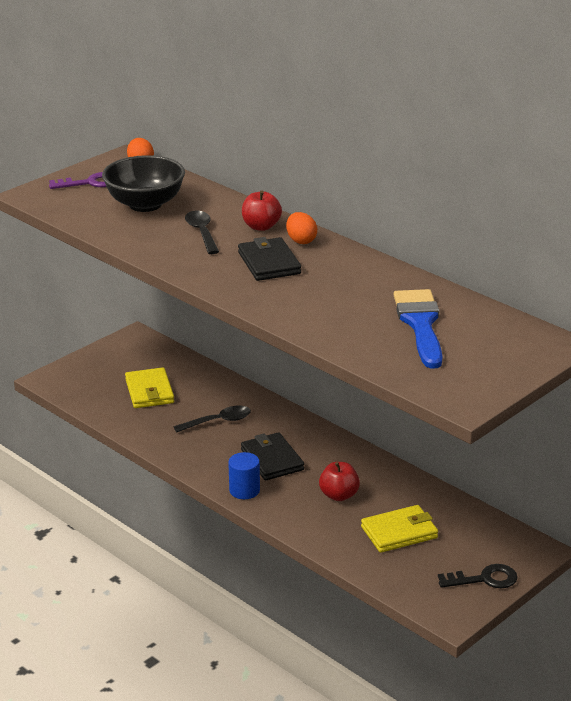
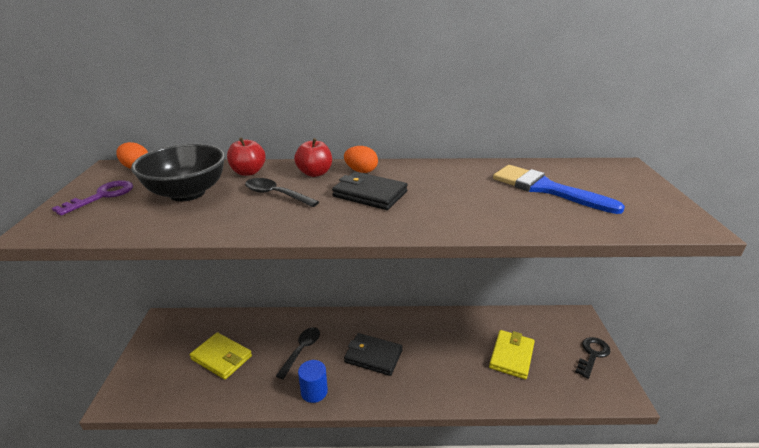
camera: 45 degrees left, 0 degrees up
blue cylinder [228,452,260,499] -> blue cylinder moved to [298,360,328,403]
red apple [319,462,360,501] -> red apple moved to [227,137,266,176]

